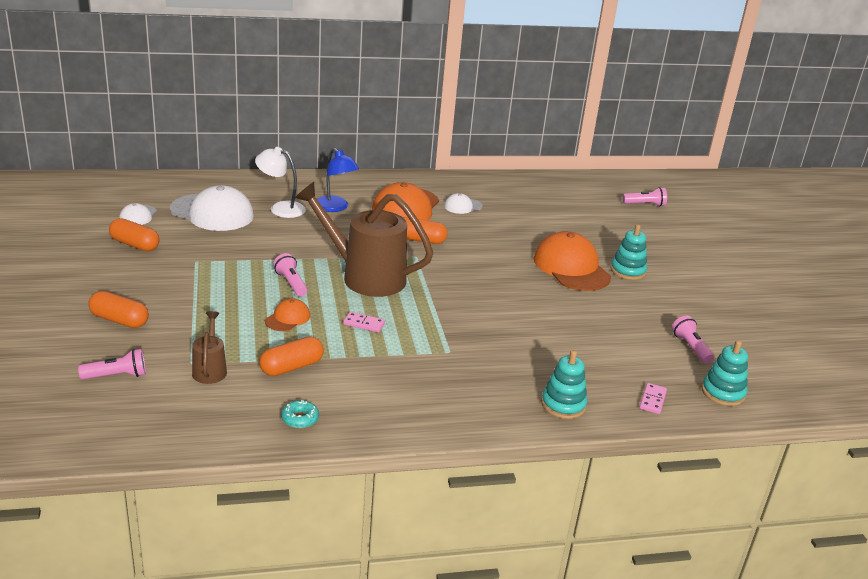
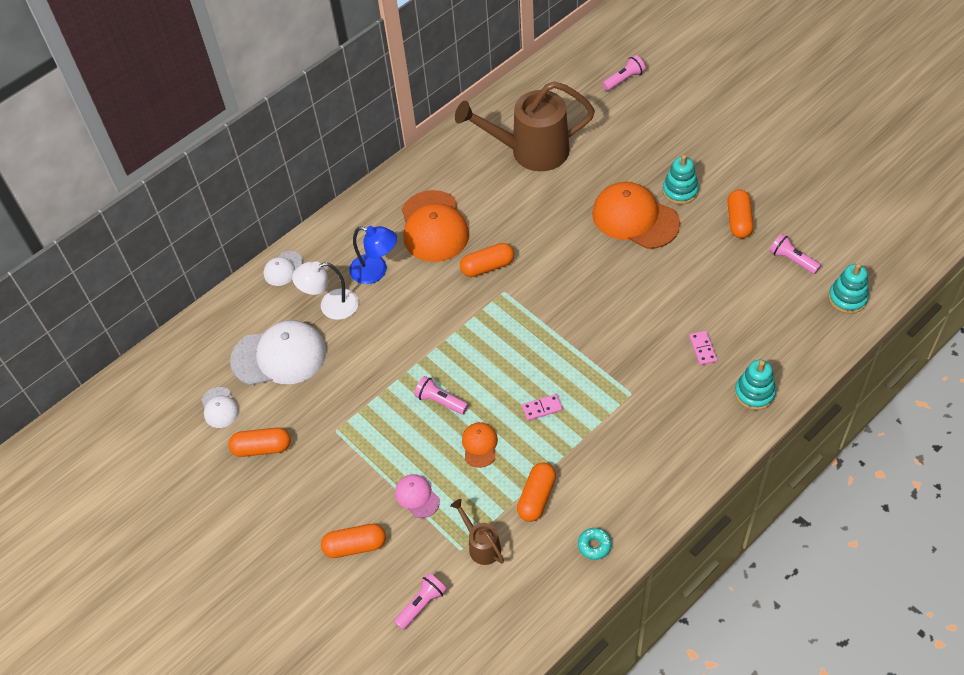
camera: 25 degrees left, 25 degrees up
brown watering can [295,182,433,297] -> brown watering can moved to [455,81,595,171]
white cap [444,193,483,214] -> white cap moved to [264,251,303,286]
pink domino [640,383,667,414] -> pink domino moved to [689,331,717,365]
none -> pink cap [395,474,440,518]
none -> orange capsule [727,189,754,238]

